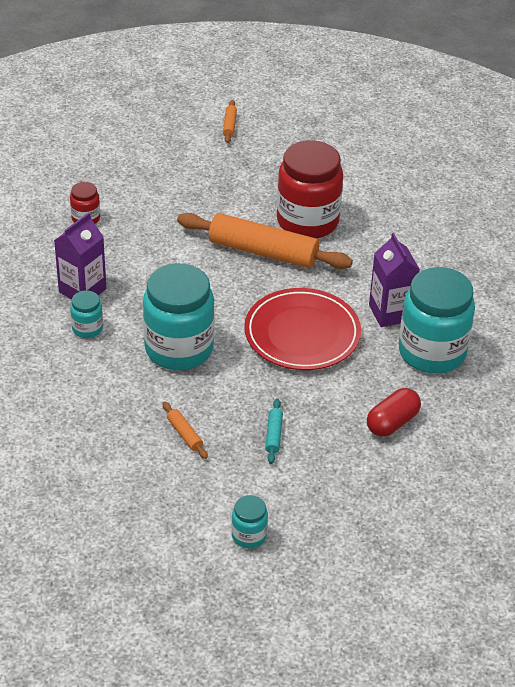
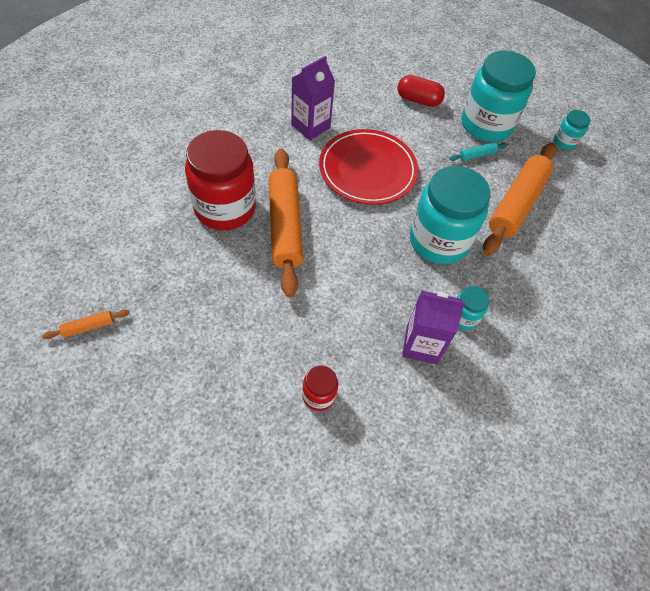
camera: 120 degrees left, 15 degrees up
orange rolling pin [162,402,208,459] -> orange rolling pin [483,143,557,255], size x2.44
turquoise jar [399,267,475,374] -> turquoise jar moved to [462,50,536,142]

